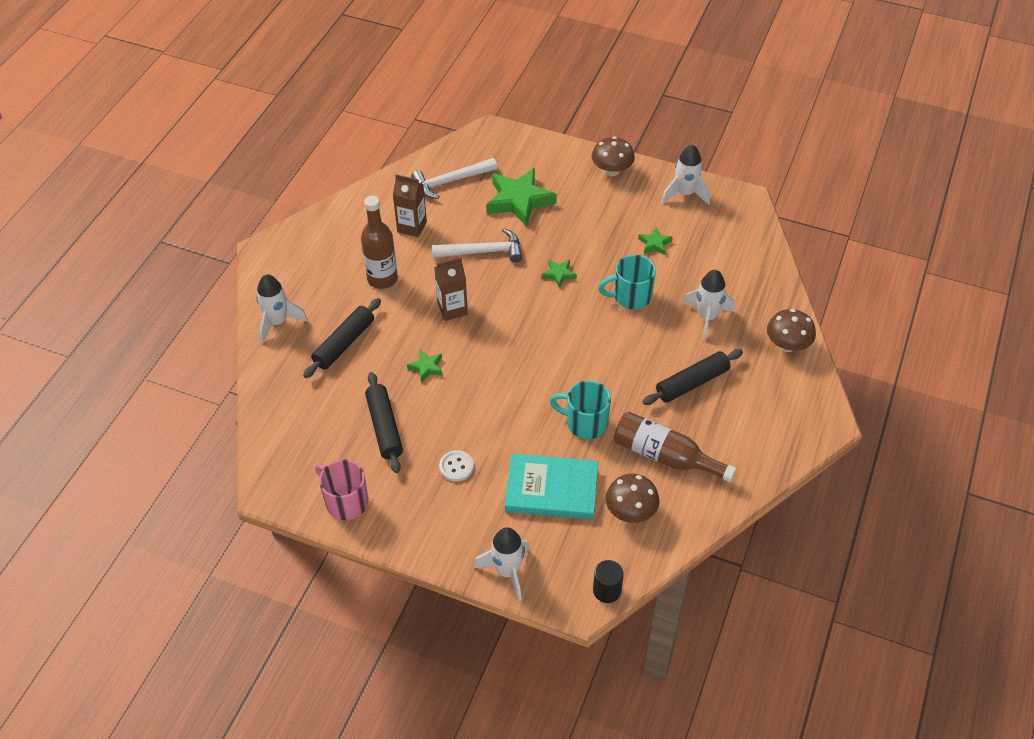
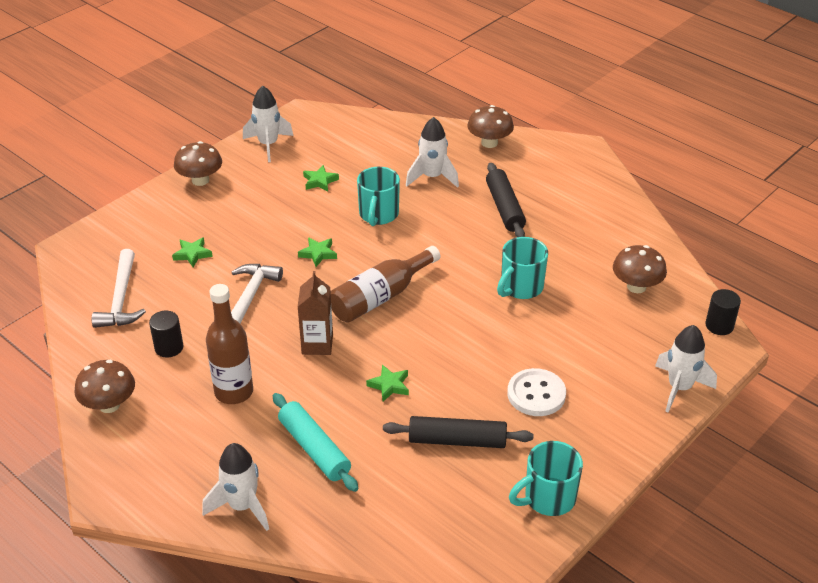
camera: 70 degrees left, 10 degrees down
black rolling pin [303,298,381,378] -> turquoise rolling pin [273,393,359,492]
pink mug [315,459,368,520] -> turquoise mug [509,441,583,516]
brown carton [393,174,427,237] -> black cylinder [149,311,184,358]
white button [439,450,474,482] -> white button [507,368,566,416], size x1.50
green star [486,168,557,227] -> green star [172,237,213,267], size x0.47
turquoise book [505,454,598,519] -> none
brown bottle [614,412,737,483] -> brown bottle moved to [330,246,440,323]
none -> brown mushroom [74,360,135,413]

